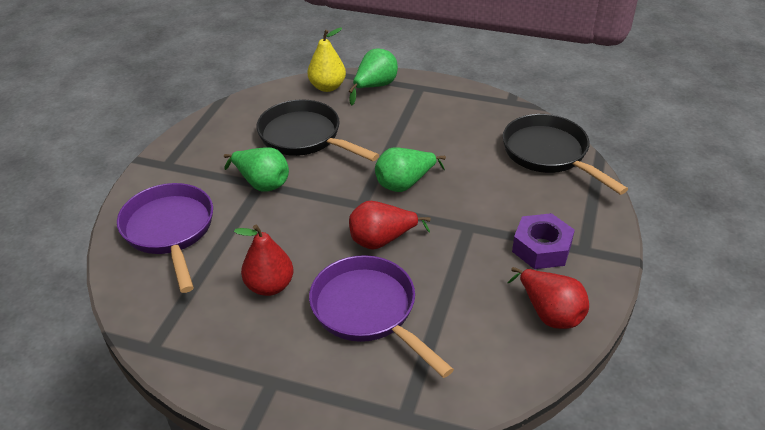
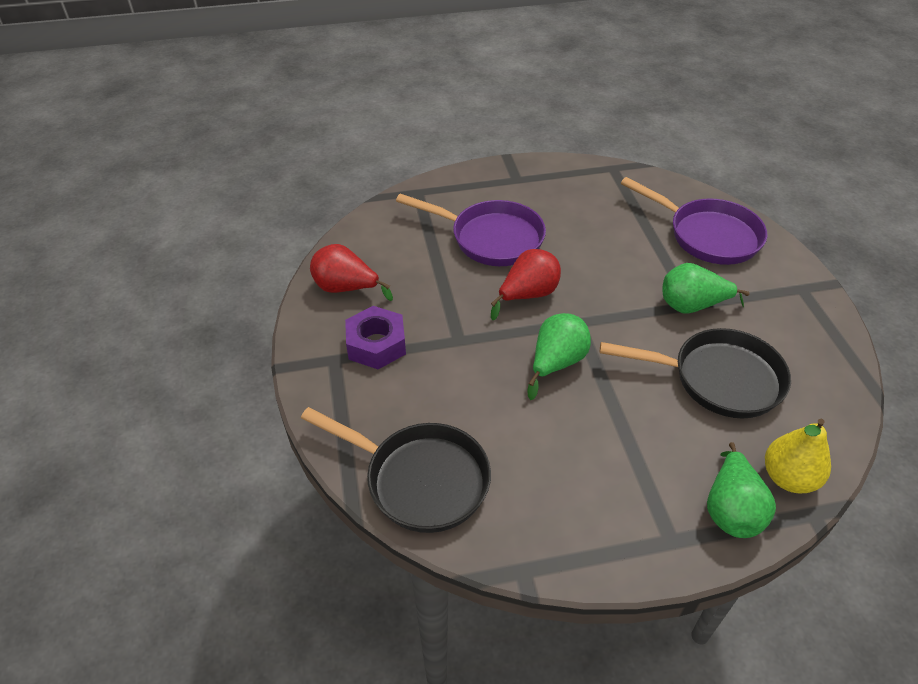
camera: 150 degrees right, 5 degrees up
red pear [234,225,293,296] -> none

